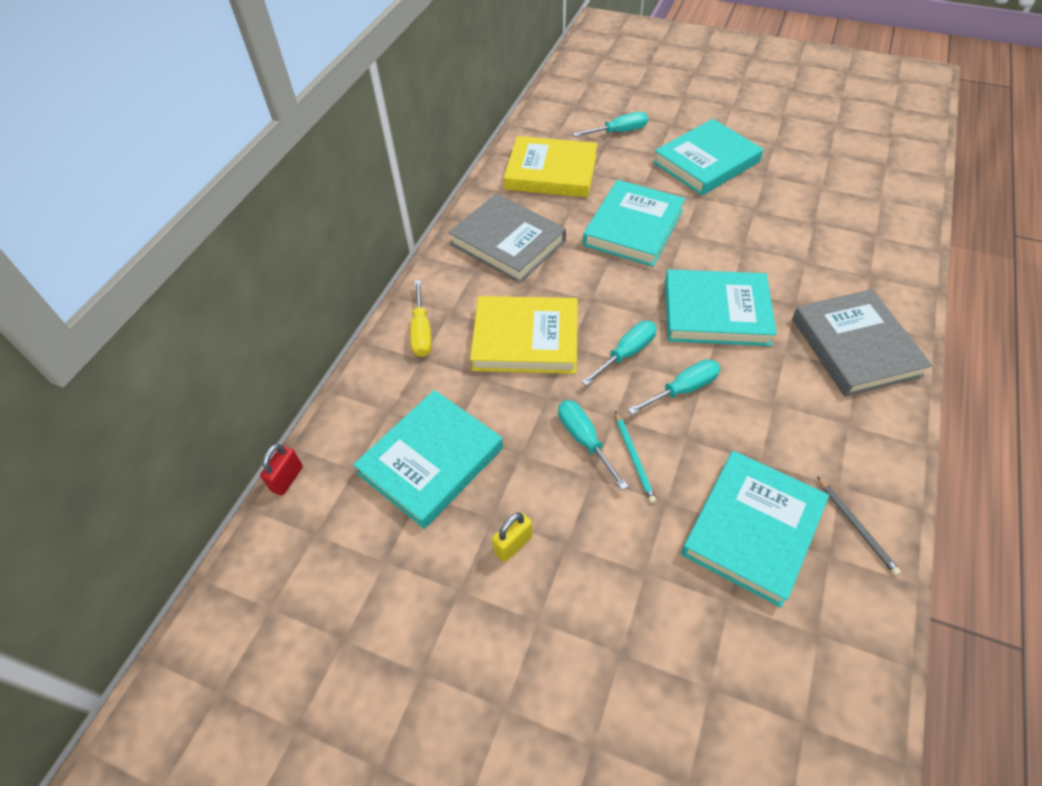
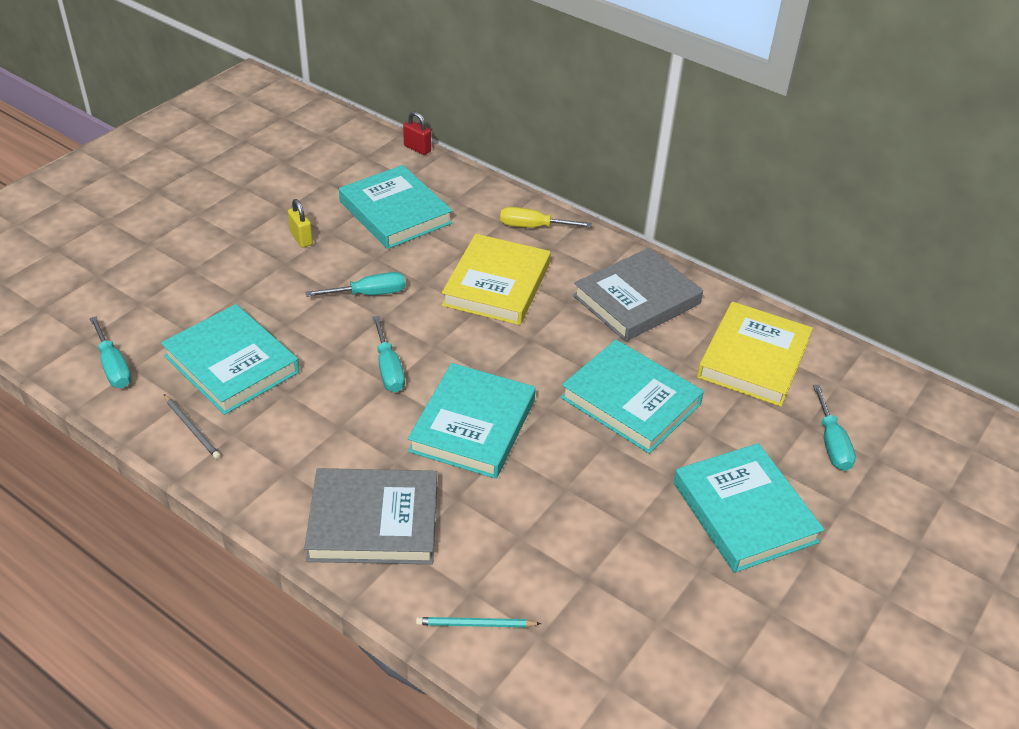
camera: 100 degrees right, 10 degrees down
turquoise screwdriver [582,321,657,386] -> turquoise screwdriver moved to [90,316,131,388]
turquoise pencil [615,411,656,503] -> turquoise pencil moved to [416,617,541,628]
grey pencil [817,477,901,575] -> grey pencil turned 120 degrees counterclockwise [164,394,220,459]

